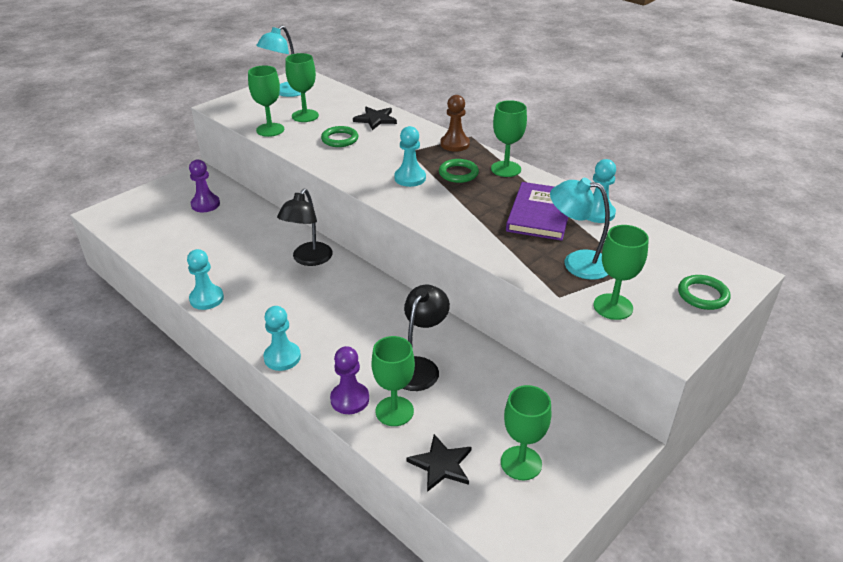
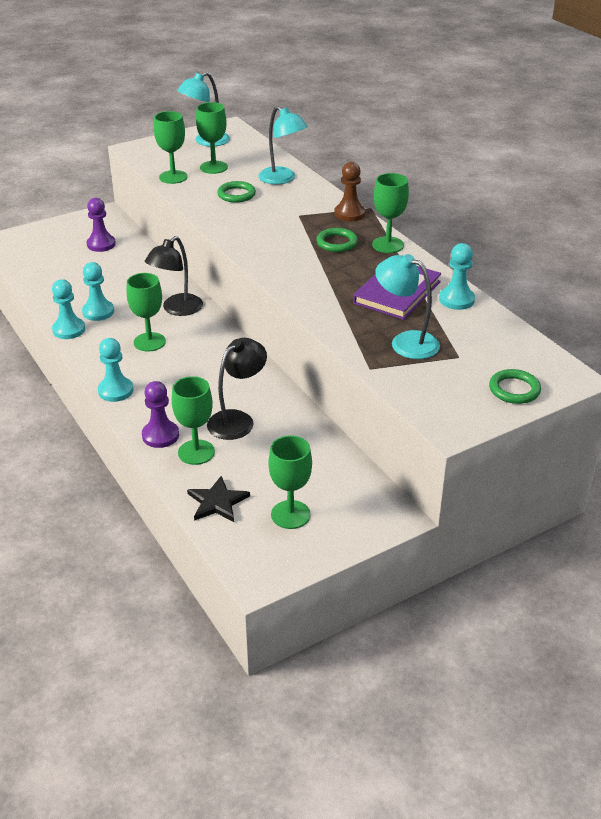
camera: 15 degrees right, 0 degrees up
black star [353,107,397,130] -> turquoise lamp [258,106,308,184]
turquoise pawn [394,126,426,187] -> turquoise pawn moved to [82,262,114,321]
green goblet [593,225,649,320] -> green goblet moved to [127,273,166,352]

